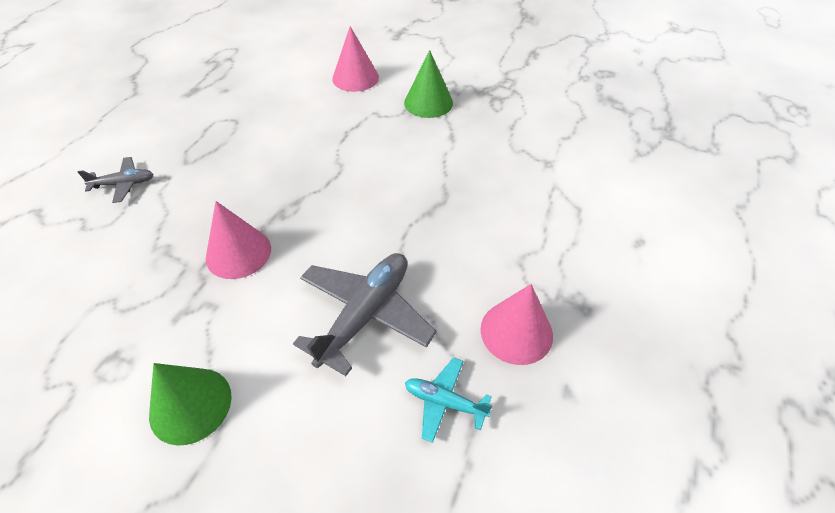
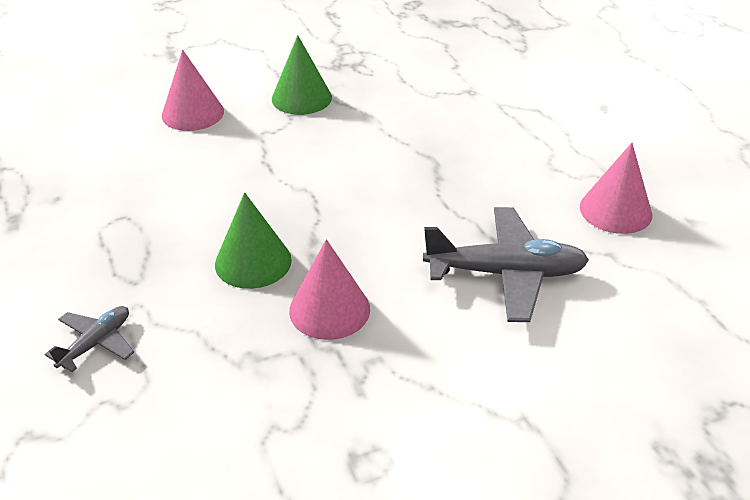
camera: 45 degrees left, 10 degrees down
green cone [149,363,232,446] -> green cone moved to [215,192,292,289]
grey plane [293,253,437,376] -> grey plane turned 105 degrees clockwise [423,207,589,322]
turquoise plane [405,357,493,443] -> none

